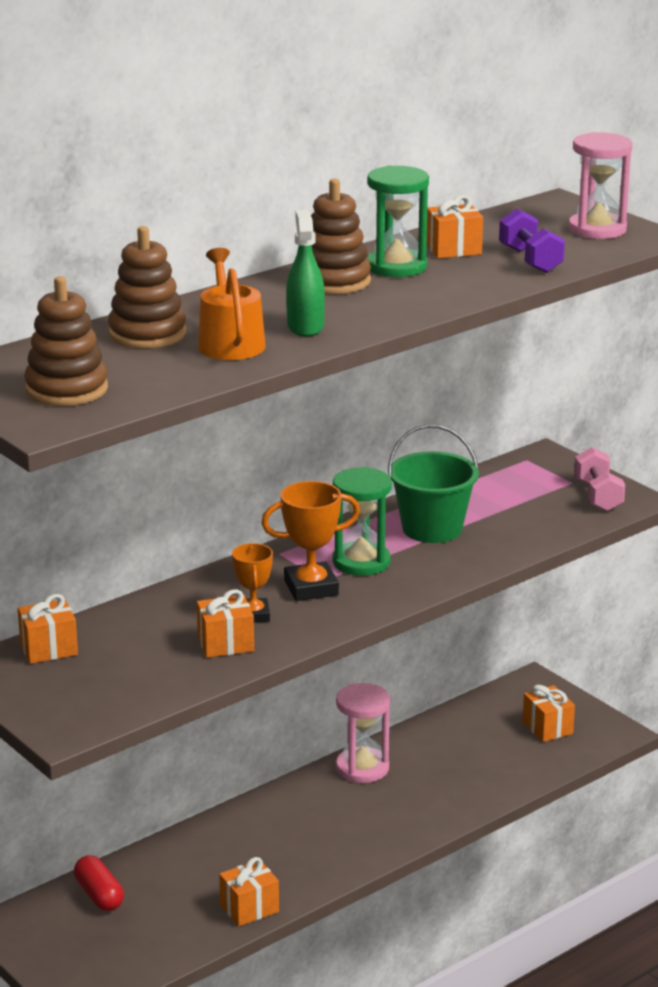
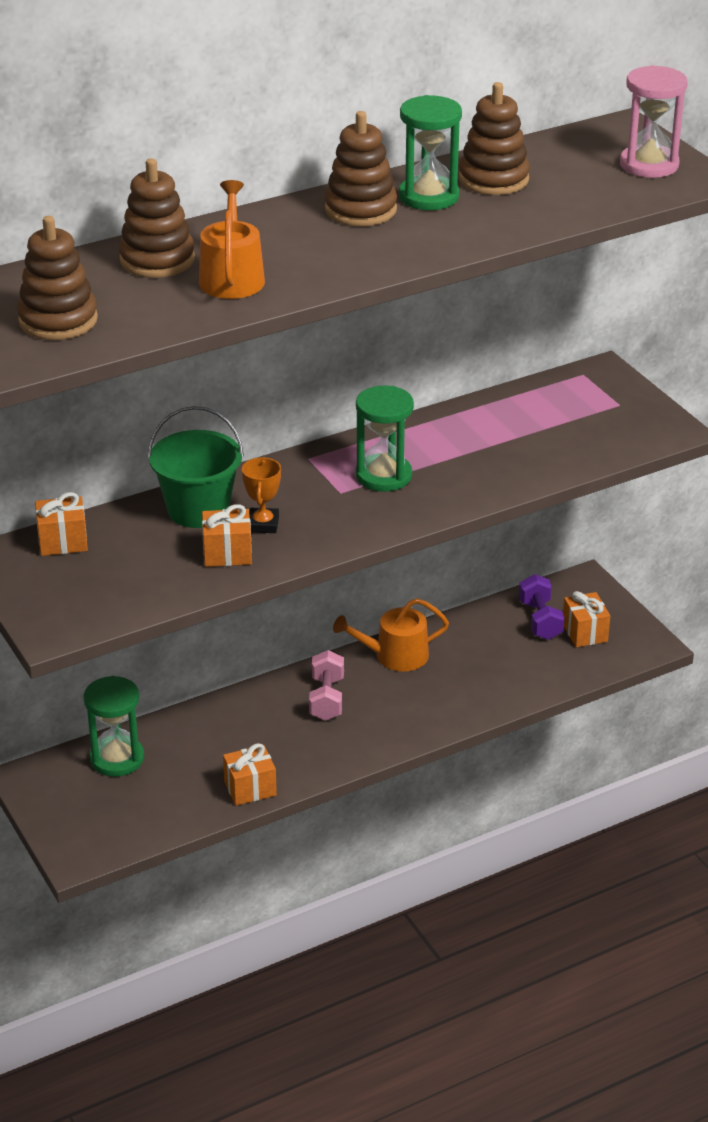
camera: 10 degrees right, 10 degrees up
red capsule [74,855,124,911] -> green hourglass [83,676,144,777]
orange trophy [261,481,360,601] -> none
green spray bottle [286,210,325,337] -> none
pink hourglass [336,683,390,783] -> orange watering can [333,598,449,671]
green bucket [388,424,479,543] -> green bucket moved to [147,406,244,528]
orange gift [427,195,483,258] -> brown stacking toy [459,82,530,195]
purple dumbbell [499,209,565,273] -> purple dumbbell moved to [519,574,565,640]
pink dumbbell [574,447,625,511] -> pink dumbbell moved to [309,650,344,721]

